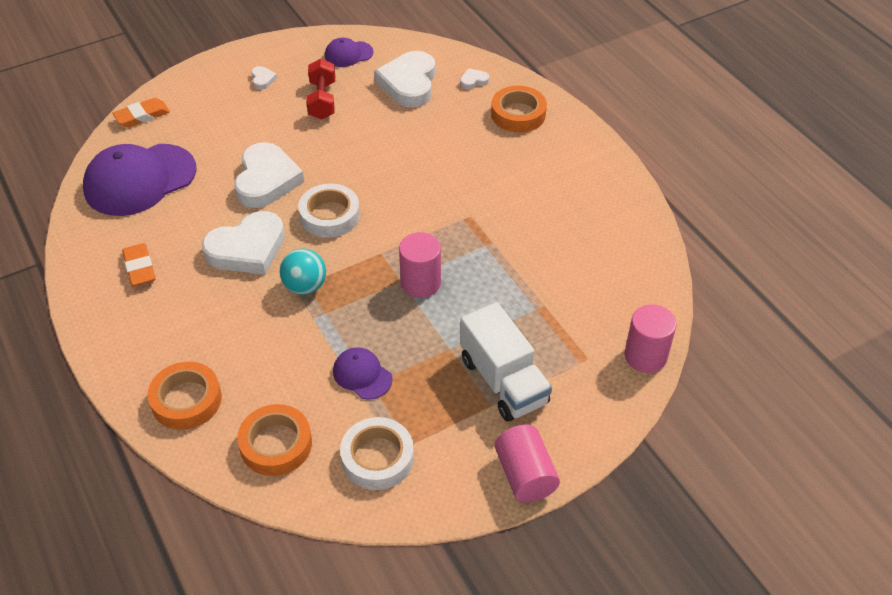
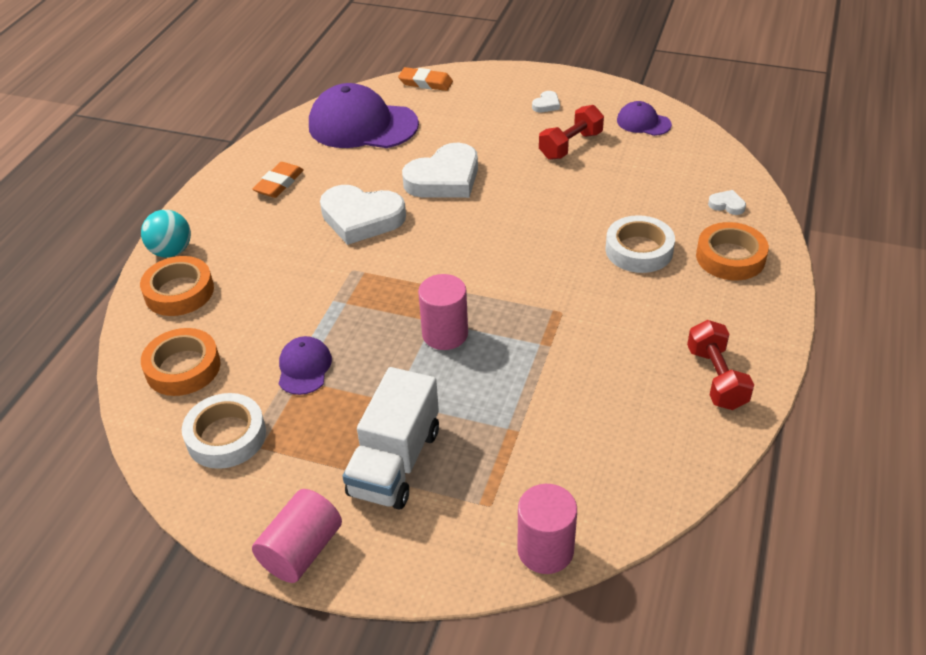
camera: 50 degrees right, 5 degrees down
turquoise ball [280,249,326,295] -> turquoise ball moved to [141,210,191,257]
white tape [298,184,360,238] -> white tape moved to [606,215,675,273]
white heart [374,51,435,108] -> none
none -> red dumbbell [687,320,754,410]

